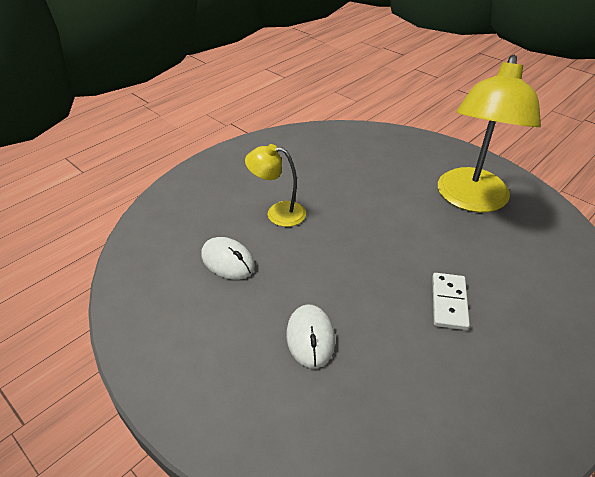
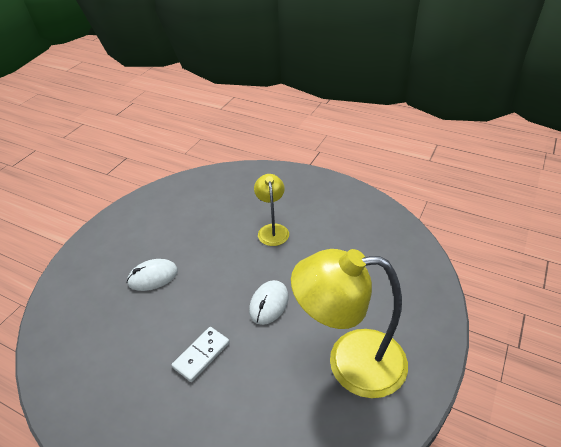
camera: 75 degrees right, 0 degrees up
white mouse [201,237,255,280] -> white mouse moved to [249,280,289,325]
white domino [432,273,470,330] -> white domino turned 45 degrees counterclockwise [172,327,230,382]

